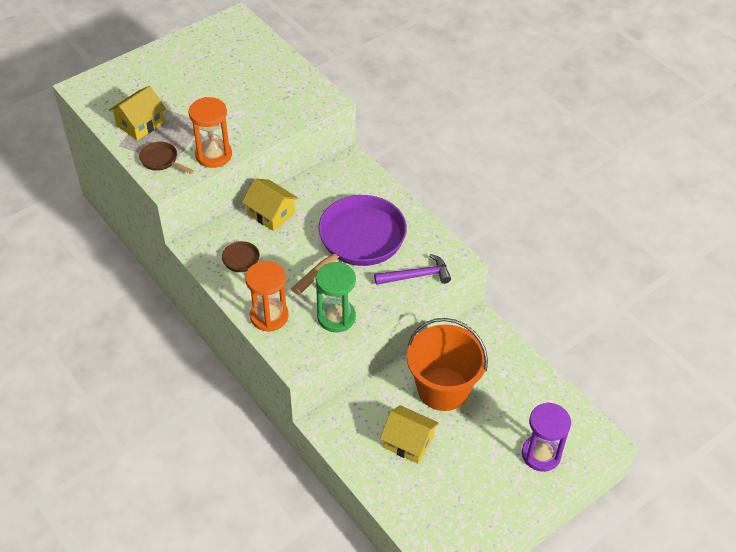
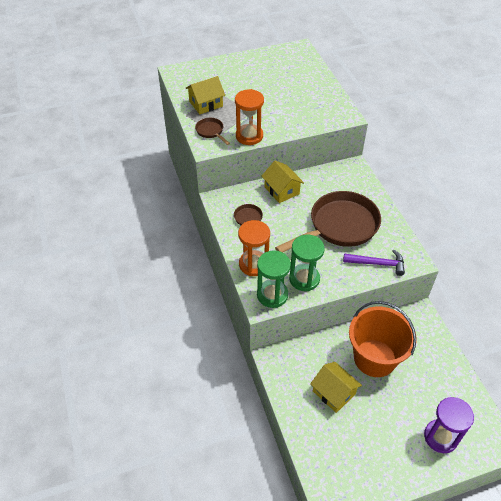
camera: 20 degrees right, 0 degrees up
purple pan [291,195,407,295] -> brown pan [275,191,381,253]
none -> green hourglass [257,250,291,308]

